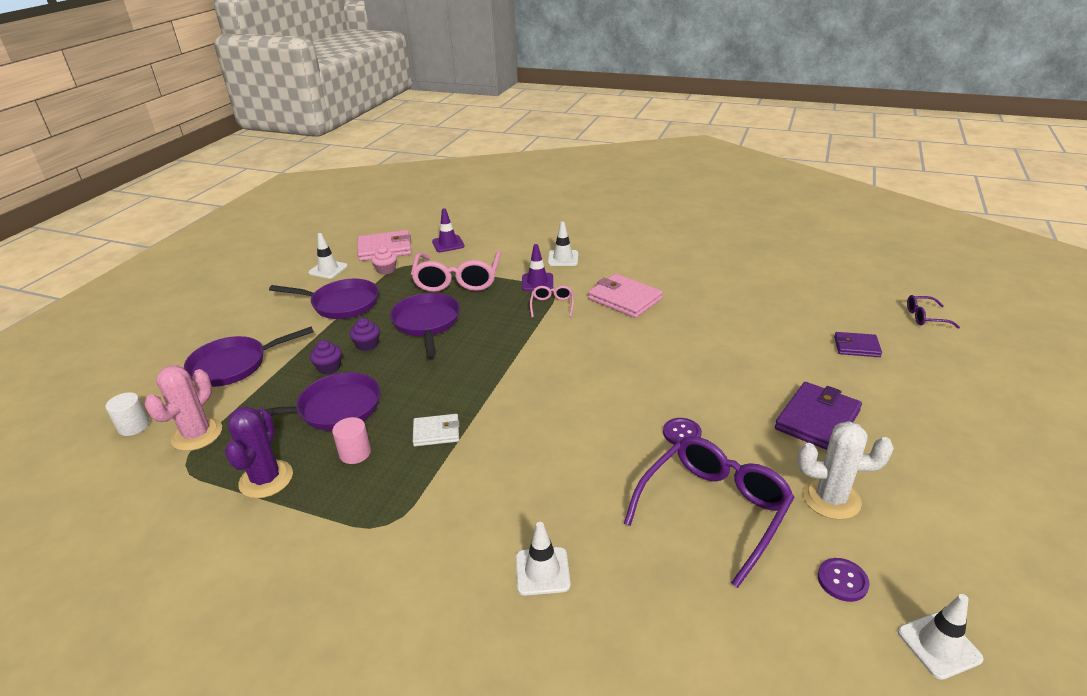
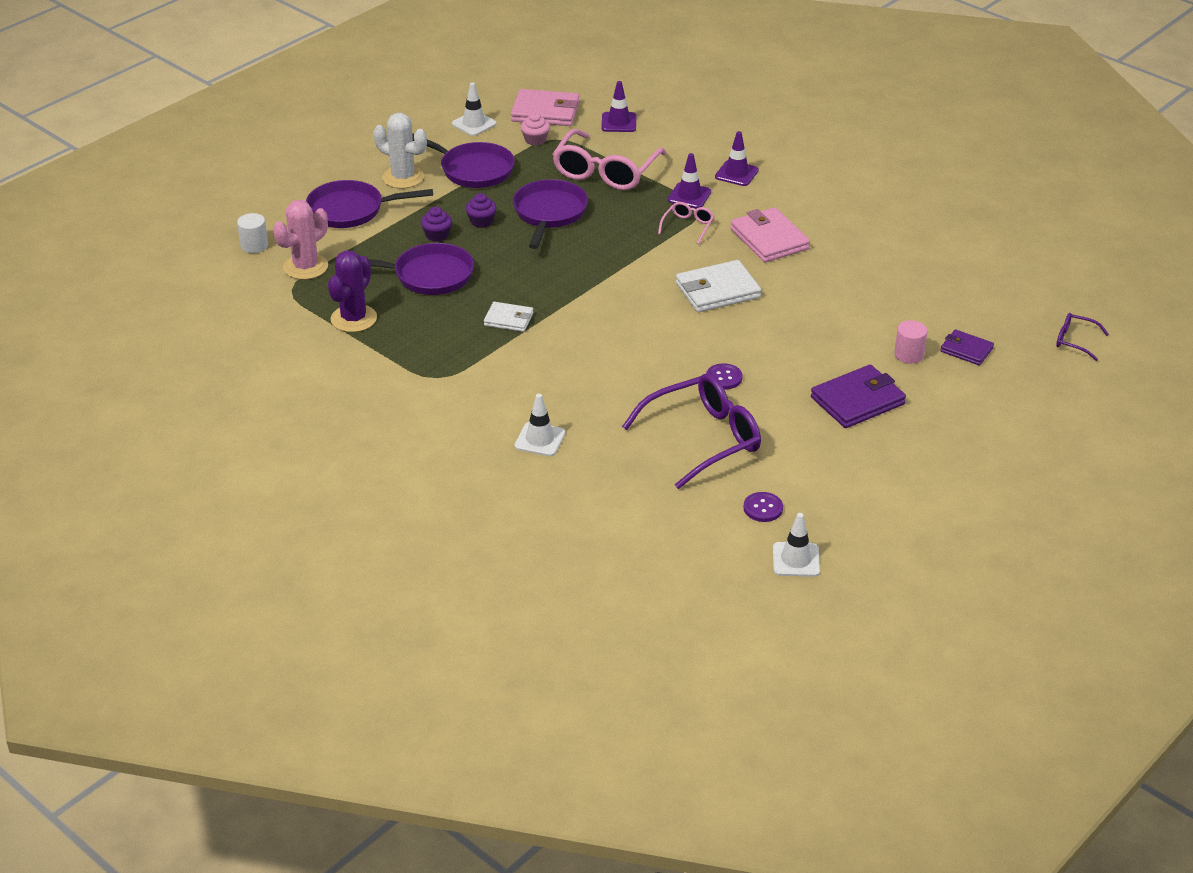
camera: 20 degrees right, 5 degrees up
pink cylinder [332,417,371,464] -> pink cylinder moved to [894,320,927,364]
white traffic cone [548,221,578,266] -> purple traffic cone [715,131,759,186]
white cactus [798,421,894,520] -> white cactus moved to [374,113,427,189]
none -> white wallet [676,260,761,312]

